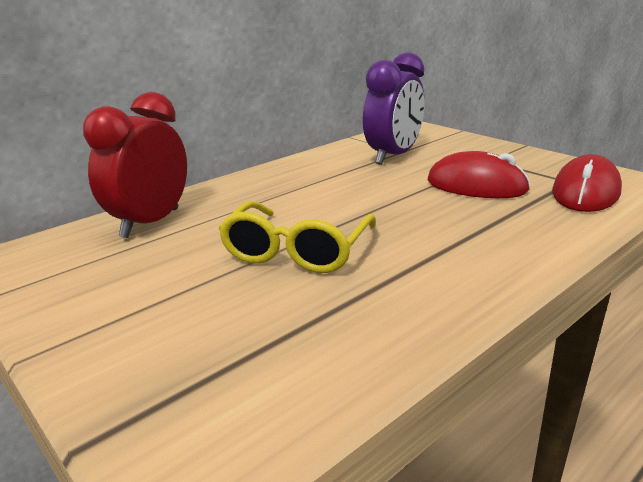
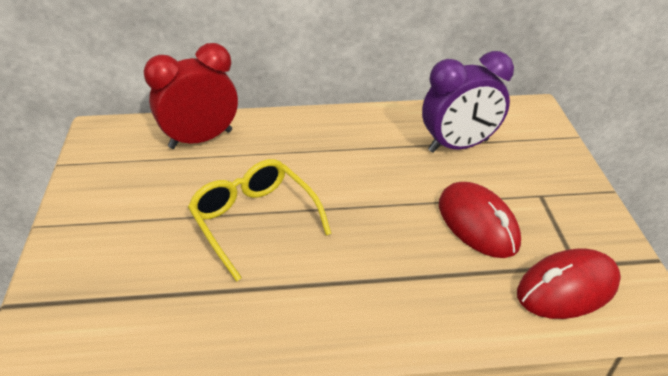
camera: 35 degrees right, 15 degrees up
yellow glasses [218,201,376,273] -> yellow glasses turned 90 degrees clockwise [188,159,332,282]

